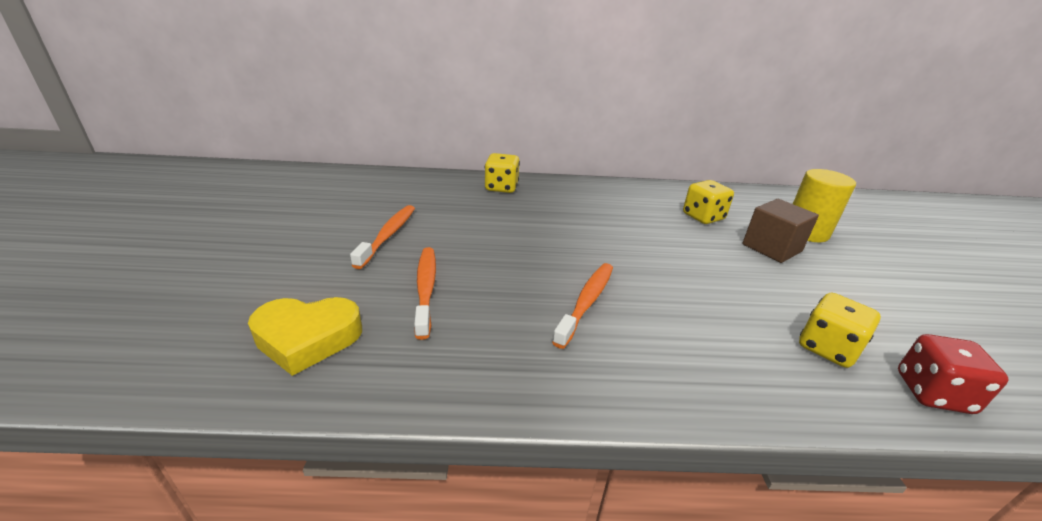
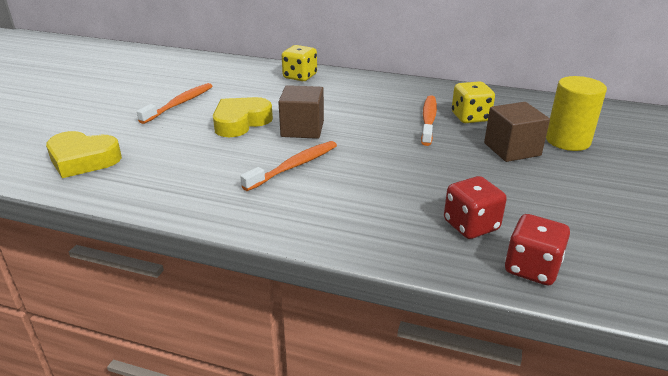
camera: 20 degrees right, 0 degrees up
orange toothbrush [414,247,436,340] -> orange toothbrush moved to [421,95,437,146]
yellow dice [799,292,881,368] -> red dice [444,176,507,239]
none -> yellow heart [213,97,273,137]
none -> brown cube [278,85,324,139]

